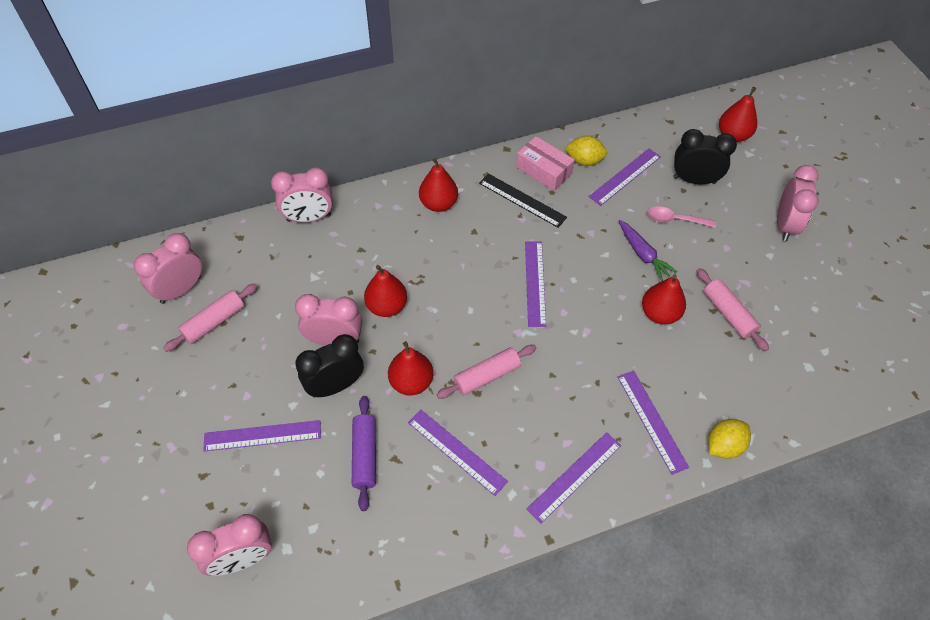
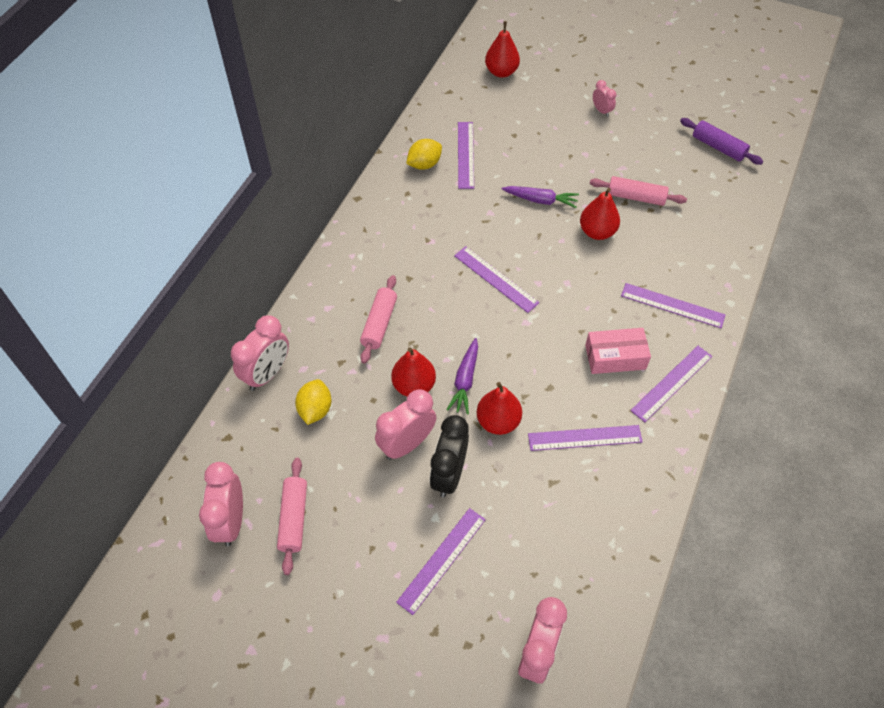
camera: 45 degrees left, 0 degrees up
purple rolling pin [352,396,376,511] -> purple rolling pin moved to [680,118,763,165]
red pear [419,158,458,212] -> none
pink rolling pin [437,345,536,399] -> pink rolling pin moved to [360,275,397,364]
black ruler [479,173,567,228] -> none
pink box [516,136,575,191] -> pink box moved to [585,328,651,374]
purple ruler [527,432,621,524] -> purple ruler turned 45 degrees clockwise [630,346,712,422]
pink spoon [647,206,716,228] -> none
black clock [674,129,737,185] -> none
yellow lemon [708,419,751,459] -> yellow lemon moved to [295,379,331,425]
pink clock [777,165,818,241] -> pink clock [593,80,616,117], size x0.53
none -> purple carrot [447,338,478,414]

